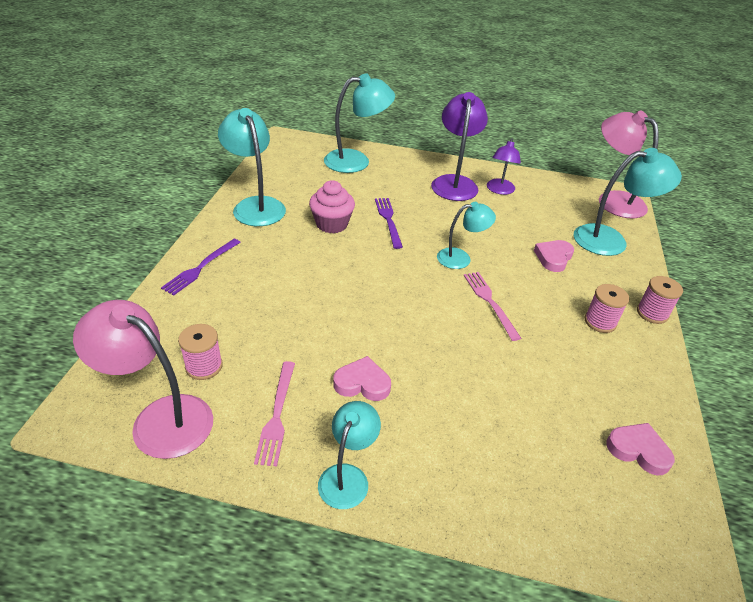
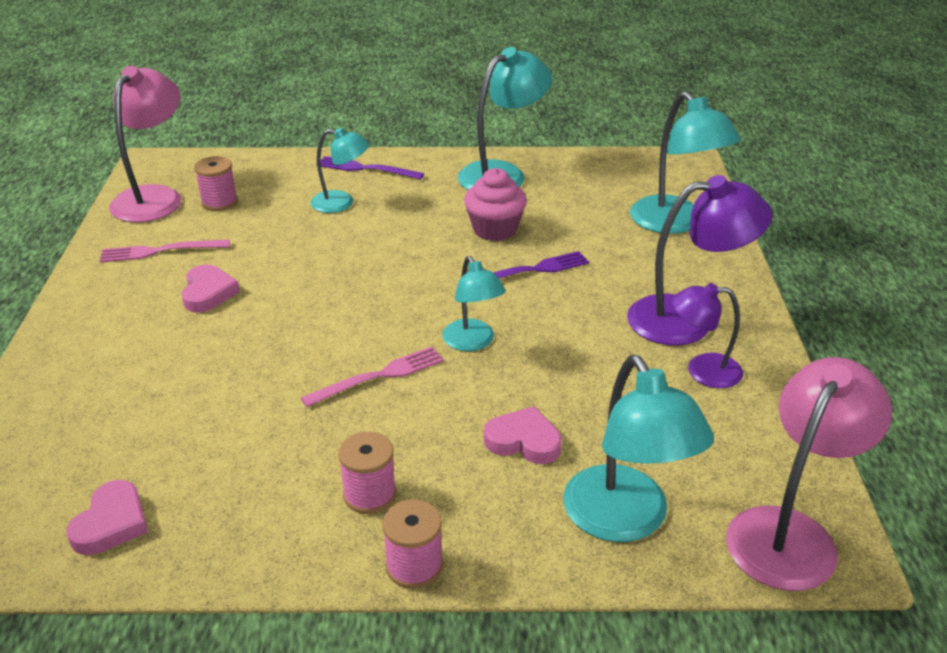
camera: 80 degrees right, 5 degrees down
turquoise lamp [318,401,381,509] -> turquoise lamp moved to [311,127,369,213]

